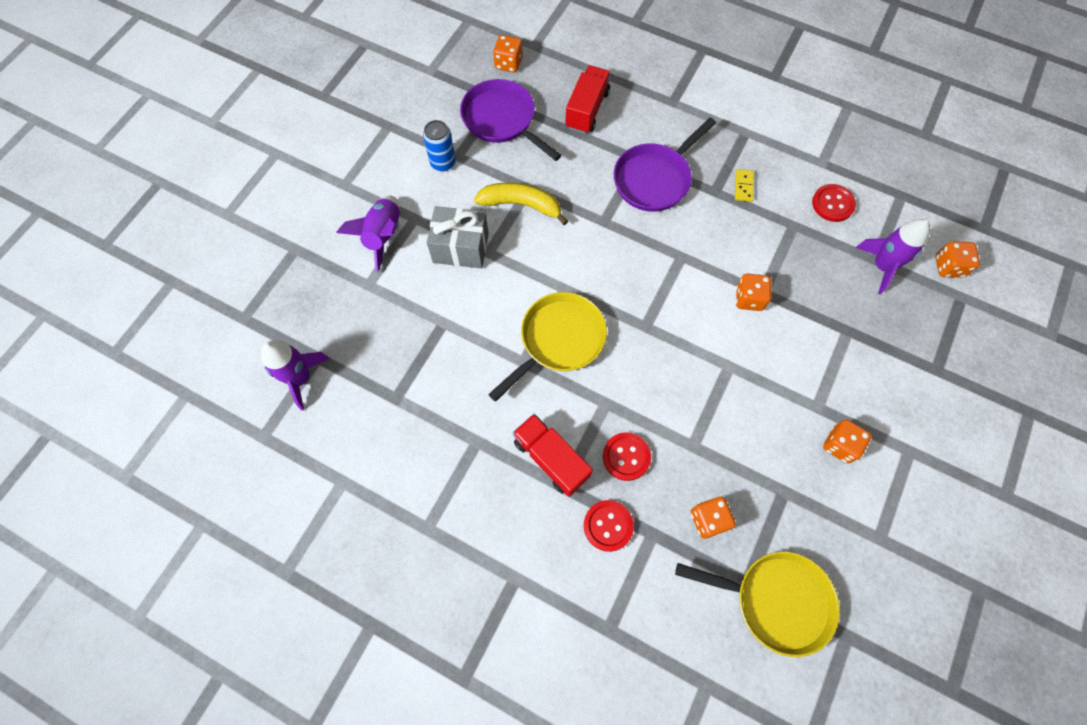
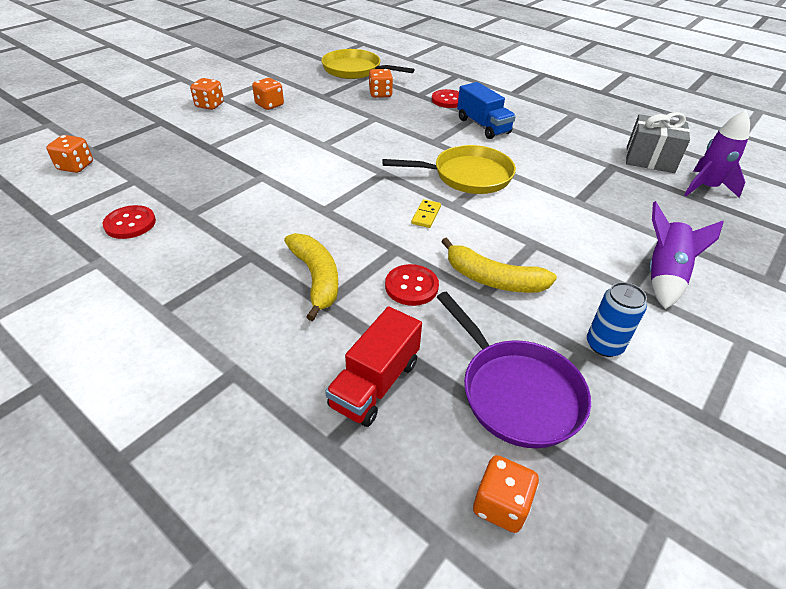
camera: 170 degrees left, 25 degrees down
grey gift [427,206,489,268] -> grey gift moved to [626,112,690,173]
yellow pan [488,292,607,402] -> yellow pan turned 150 degrees counterclockwise [383,145,516,194]
red truck [513,414,593,497] -> blue truck [457,82,516,139]
red button [603,432,651,481] -> red button moved to [385,264,439,306]
purple pan [614,118,716,212] -> yellow banana [284,233,338,321]
yellow domino [735,169,754,202] -> yellow domino moved to [411,199,441,228]
orange dice [736,274,772,311] -> orange dice moved to [190,78,224,110]
purple rocket [856,219,930,294] -> none

